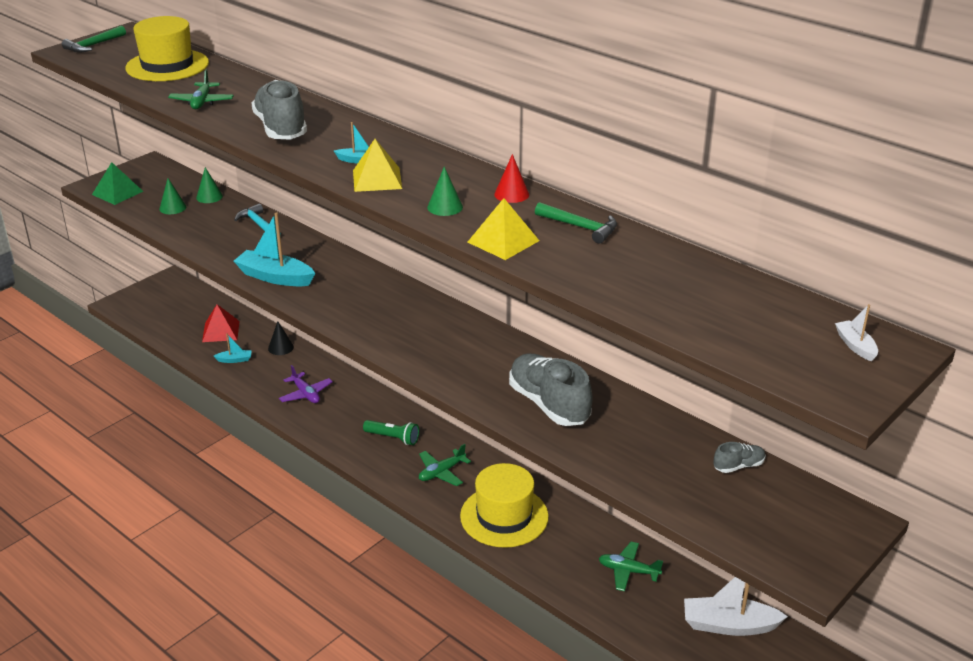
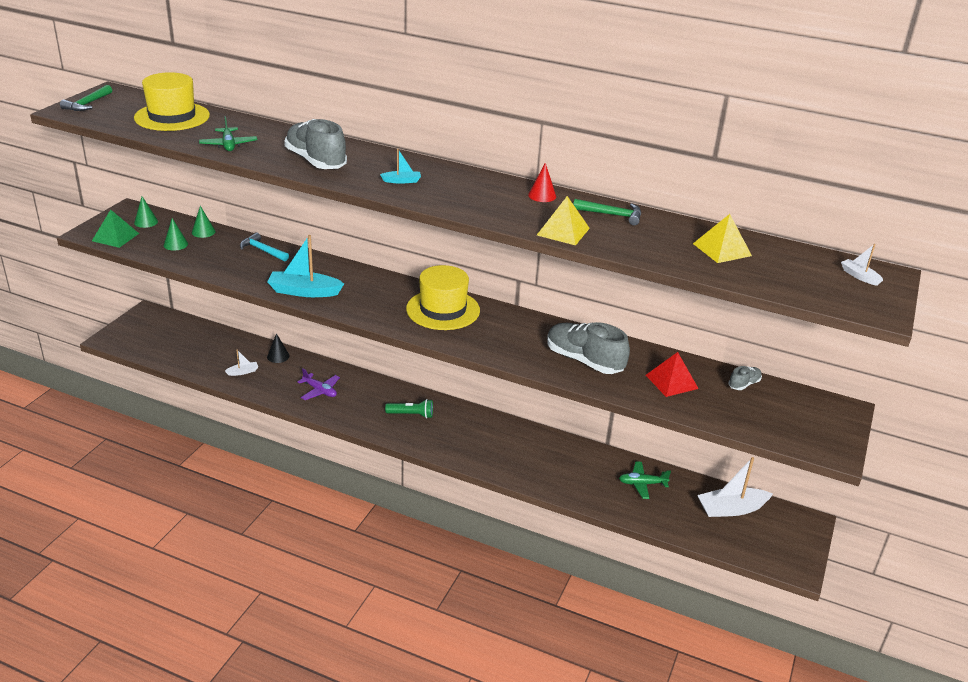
camera: 20 degrees left, 0 degrees up
red pyramid [202,304,239,342] -> red pyramid moved to [646,352,699,397]
turquoise boat [214,334,252,363] -> white boat [225,350,258,376]
yellow pyramid [353,139,402,192] -> yellow pyramid moved to [693,214,752,263]
green plane [419,444,471,486] -> none
green cone [427,166,463,216] -> green cone moved to [134,196,158,228]
yellow hat [460,463,549,548] -> yellow hat moved to [406,265,480,330]

